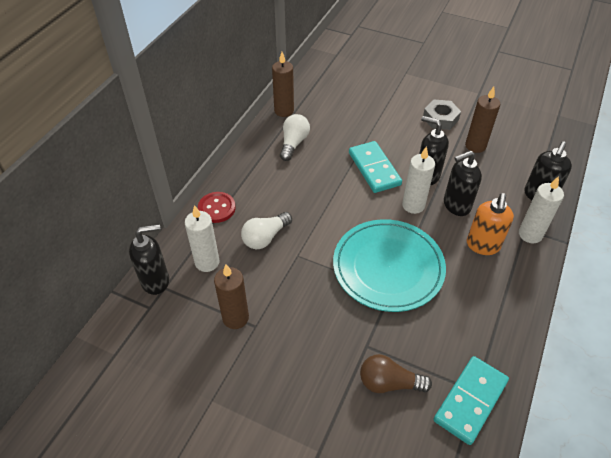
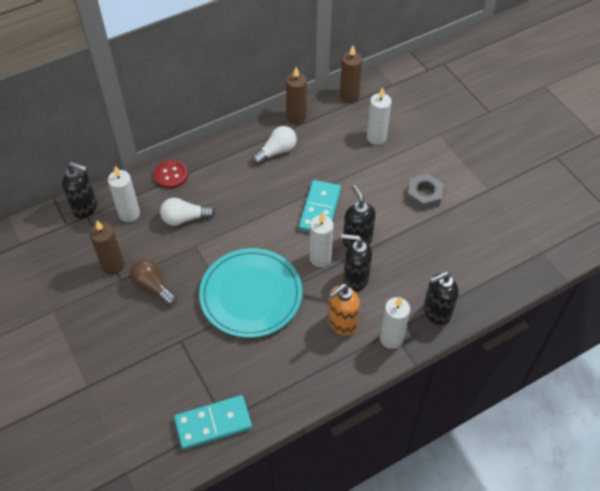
camera: 35 degrees right, 5 degrees up
brown light bulb [360,354,432,393] -> brown light bulb moved to [130,259,177,306]
brown candle [465,87,500,153] -> brown candle moved to [340,46,362,103]
none -> white candle [367,87,391,145]

